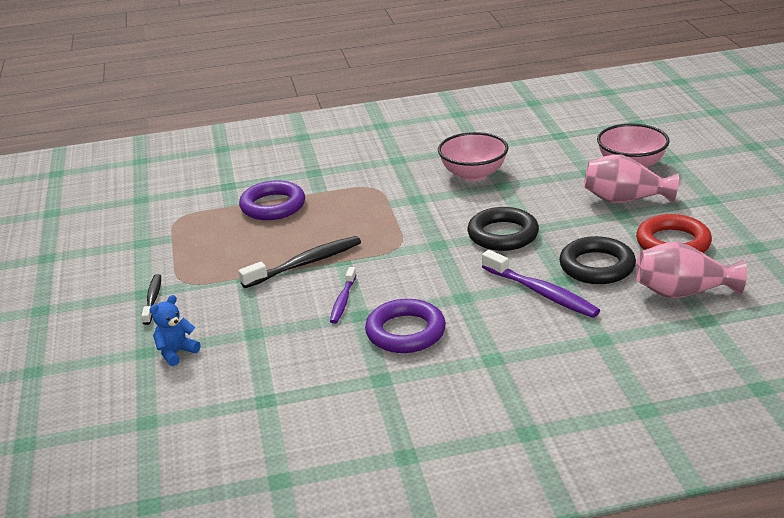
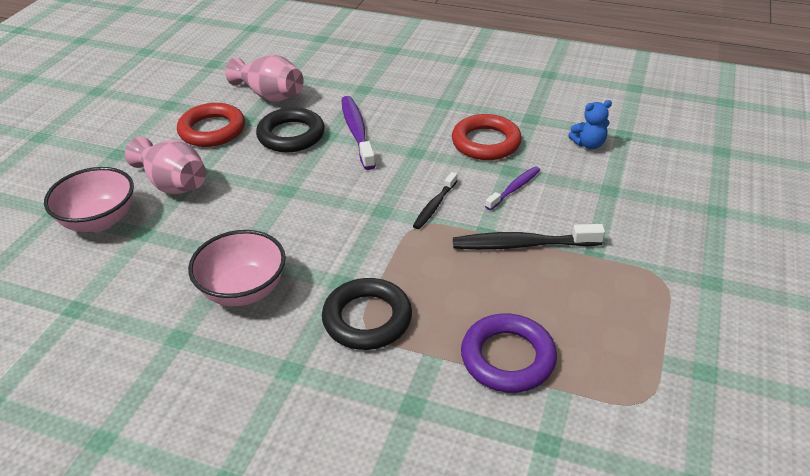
camera: 150 degrees left, 10 degrees up
black toothbrush [141,274,161,325] -> black toothbrush moved to [413,172,457,229]
blue teddy bear [150,295,201,366] -> blue teddy bear moved to [568,100,612,149]
purple ring [365,299,446,353] -> red ring [452,114,522,160]
black ring [467,207,539,251] -> black ring moved to [322,278,412,350]

